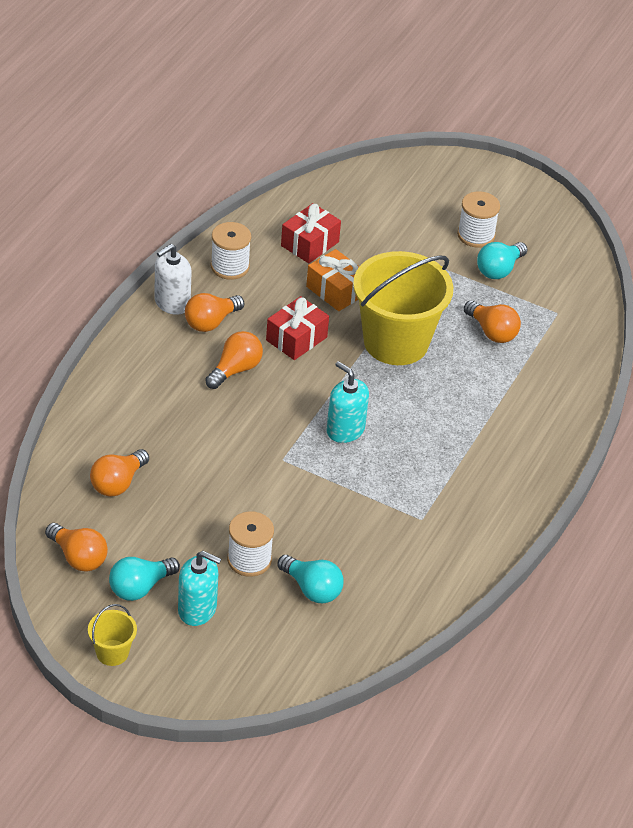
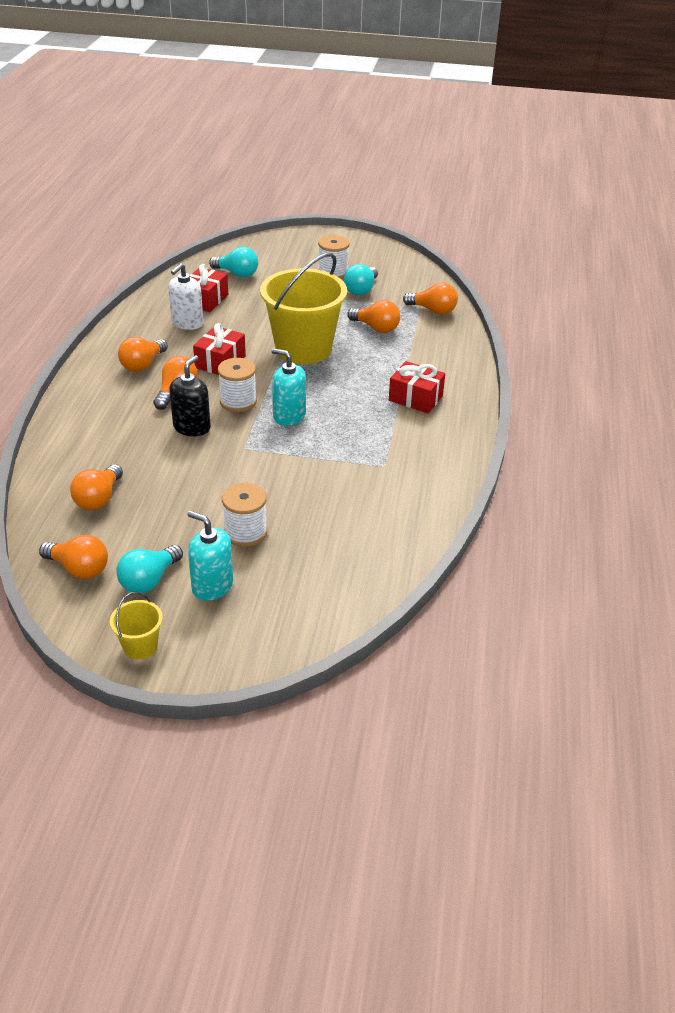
camera: 15 degrees left, 5 degrees down
white soap dispenser [154,244,191,315] -> white soap dispenser moved to [168,263,203,330]
turquoise soap dispenser [178,551,221,626] -> turquoise soap dispenser turned 150 degrees counterclockwise [187,511,233,601]
white spool [210,222,251,280] -> white spool moved to [218,358,257,412]
turquoise light bulb [277,555,344,603] -> turquoise light bulb moved to [209,247,258,277]
orange gift [306,249,359,311] -> none
none -> black soap dispenser [169,355,211,436]
none -> red gift [389,361,445,413]
none -> orange light bulb [403,283,458,315]

